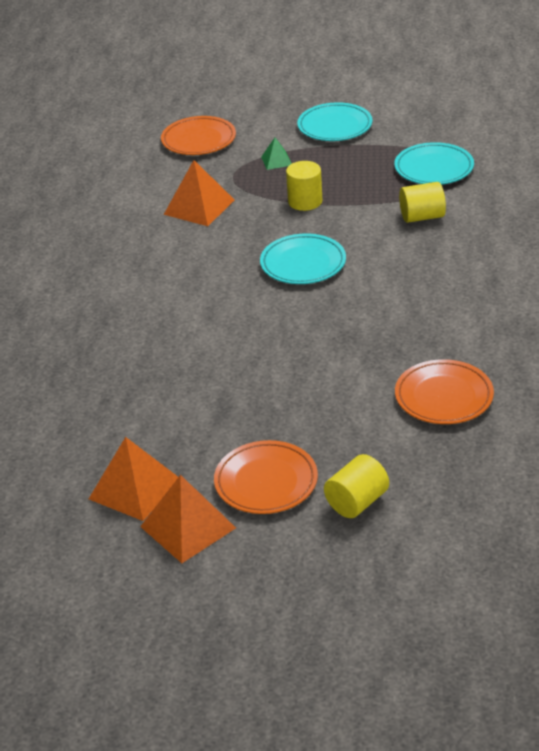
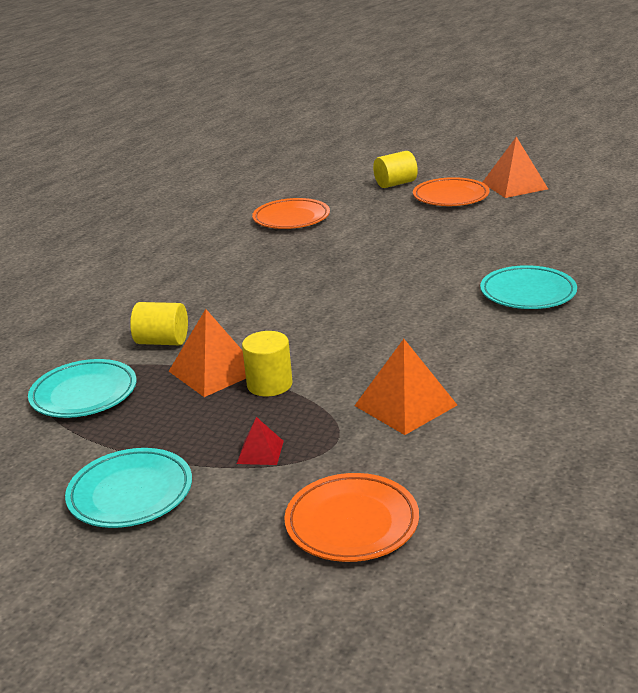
camera: 160 degrees left, 10 degrees down
orange pyramid [89,437,178,521] -> orange pyramid moved to [169,309,246,397]
turquoise plate [260,233,346,284] -> turquoise plate moved to [480,265,577,309]
green pyramid [261,137,292,170] -> red pyramid [237,417,284,465]

